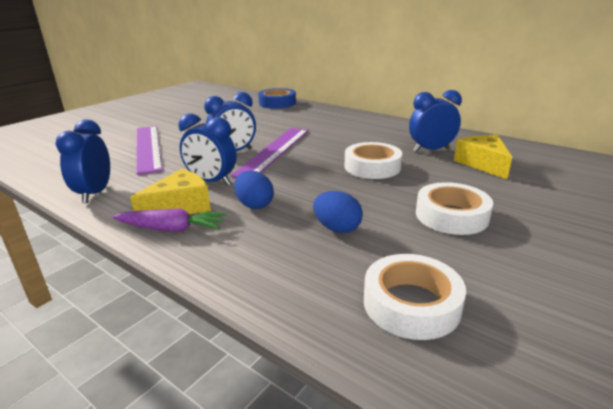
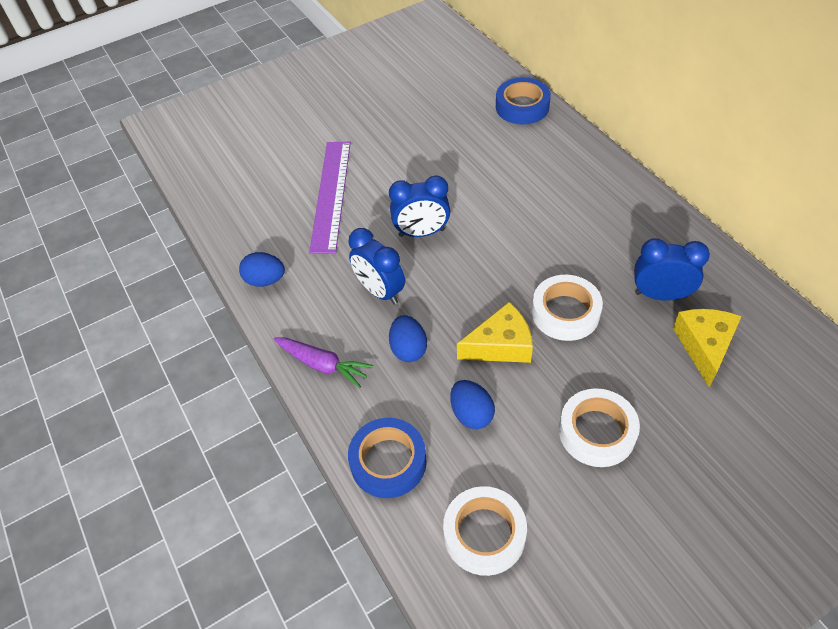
camera: 25 degrees right, 25 degrees up
blue clock [55,119,110,203] -> blue egg [239,252,285,287]
yellow cheese [130,169,211,214] -> yellow cheese moved to [457,302,533,363]
purple ruler [230,128,309,178] -> none
none -> blue tape [348,418,427,498]

